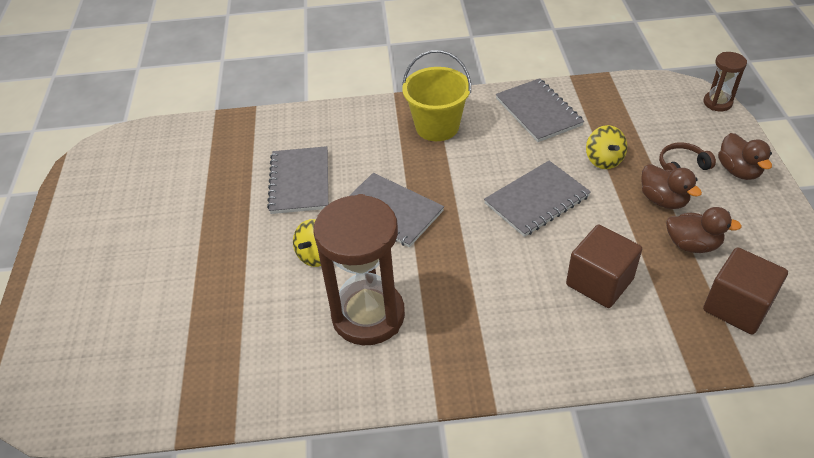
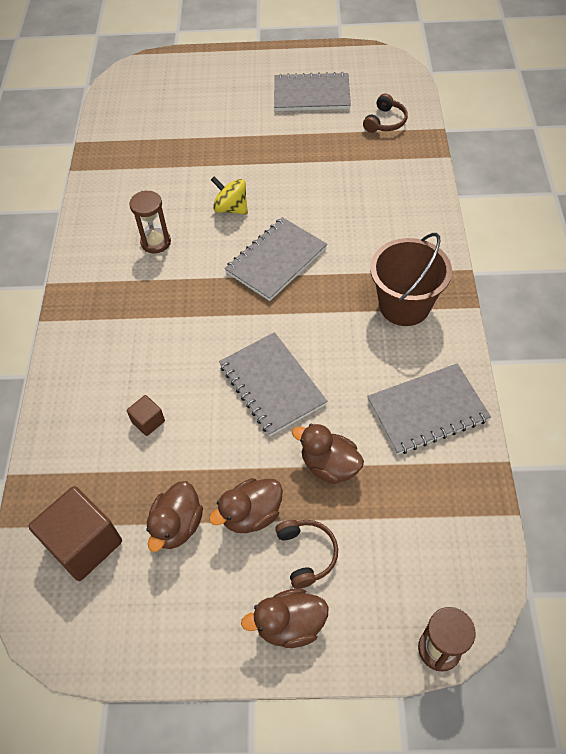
camera: 95 degrees right, 10 degrees up
grey notebook [267,146,328,214] -> grey notebook moved to [274,72,351,111]
brown hourglass [313,194,405,345] -> brown hourglass [129,191,171,253], size x0.48
yellow bucket [402,50,471,141] -> brown bucket [370,233,452,326]
brown cube [566,224,642,308] -> brown cube [127,395,165,436], size x0.48
yellow spinning top [586,125,627,169] -> brown duck [292,424,364,484]
none -> brown headphones [363,93,408,133]

